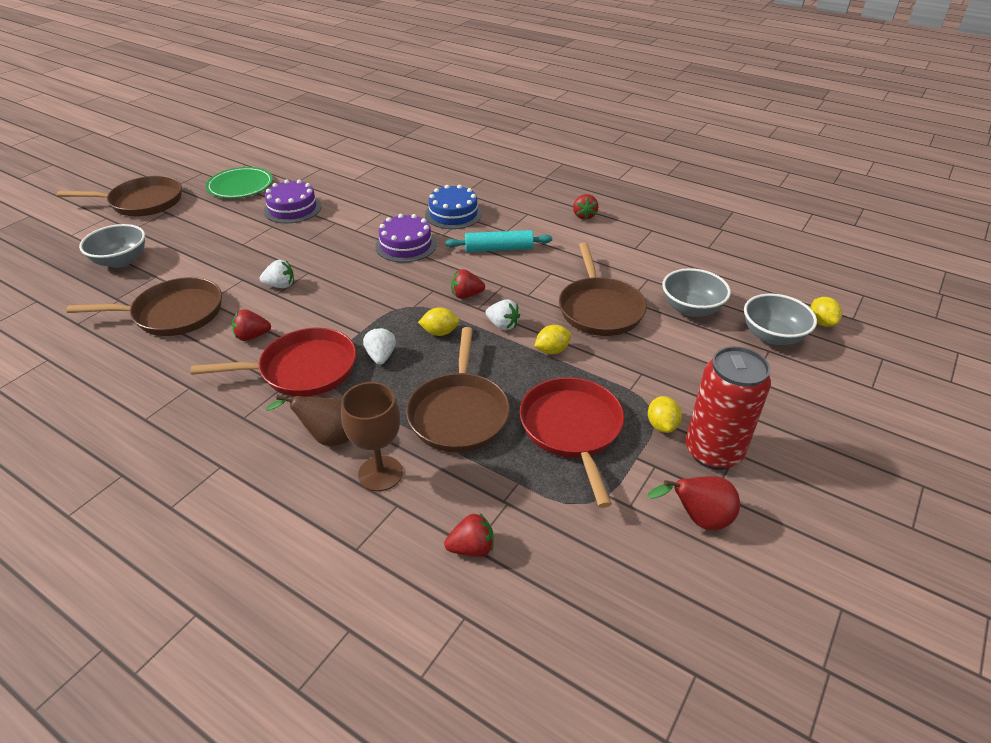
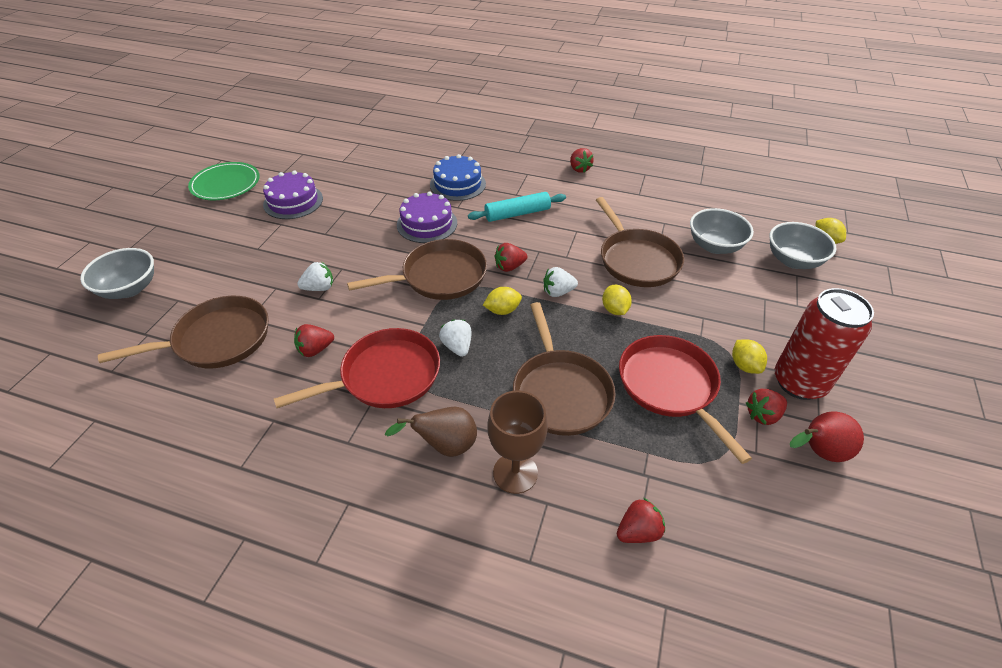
camera: 15 degrees left, 5 degrees up
brown pan [57,176,182,216] -> brown pan moved to [347,239,487,300]
white strawberry [486,299,520,331] -> white strawberry turned 150 degrees clockwise [543,267,578,297]
yellow lemon [534,325,571,354] -> yellow lemon turned 60 degrees counterclockwise [602,285,632,315]
none -> red strawberry [746,389,787,425]

